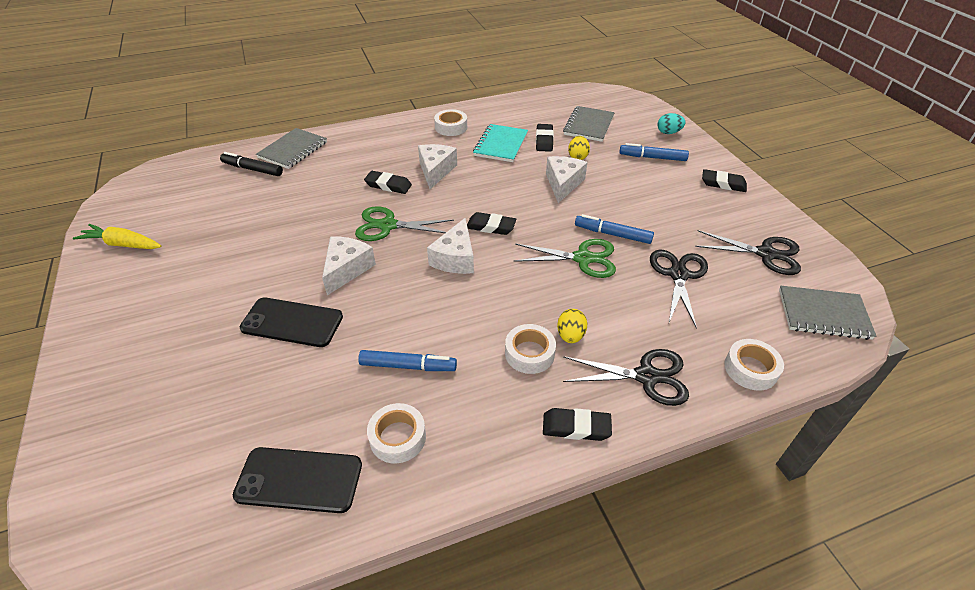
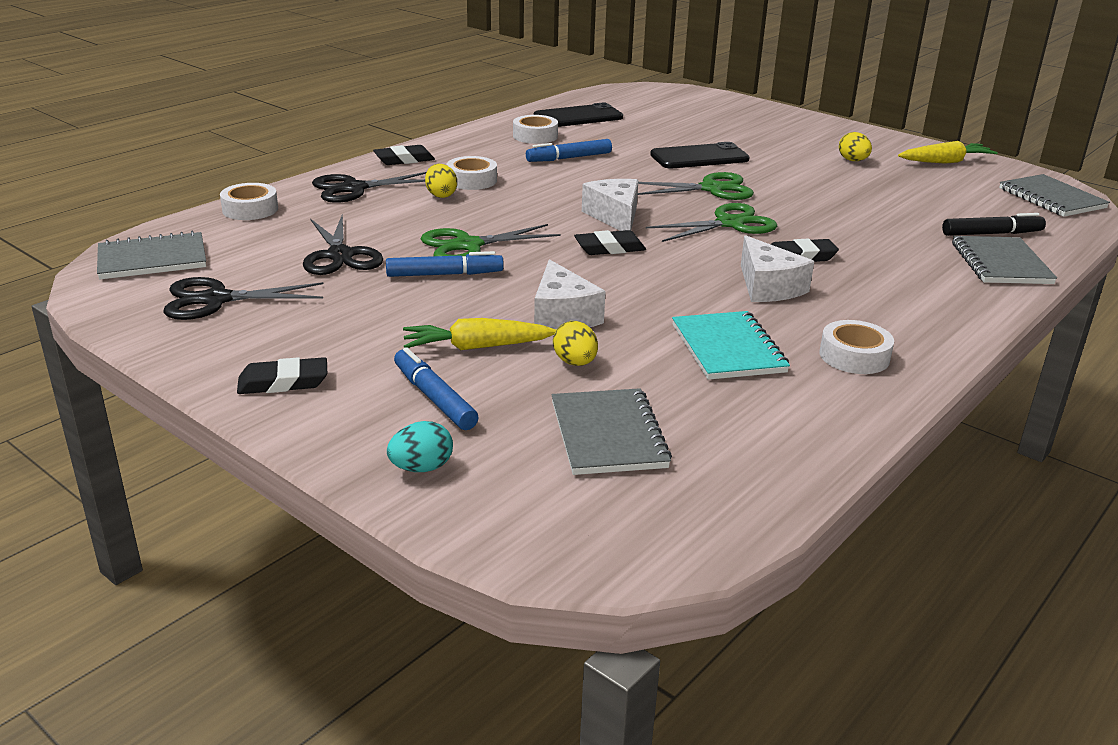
camera: 150 degrees right, 15 degrees down
white cheese [322,236,376,295] -> green scissors [638,172,754,200]
black eraser [536,124,554,152] -> none
blue marker [619,143,689,161] -> blue marker turned 105 degrees counterclockwise [394,347,479,430]
none -> yellow carrot [403,318,556,350]
none -> yellow egg [839,132,872,161]
none -> grey notebook [999,174,1110,217]

